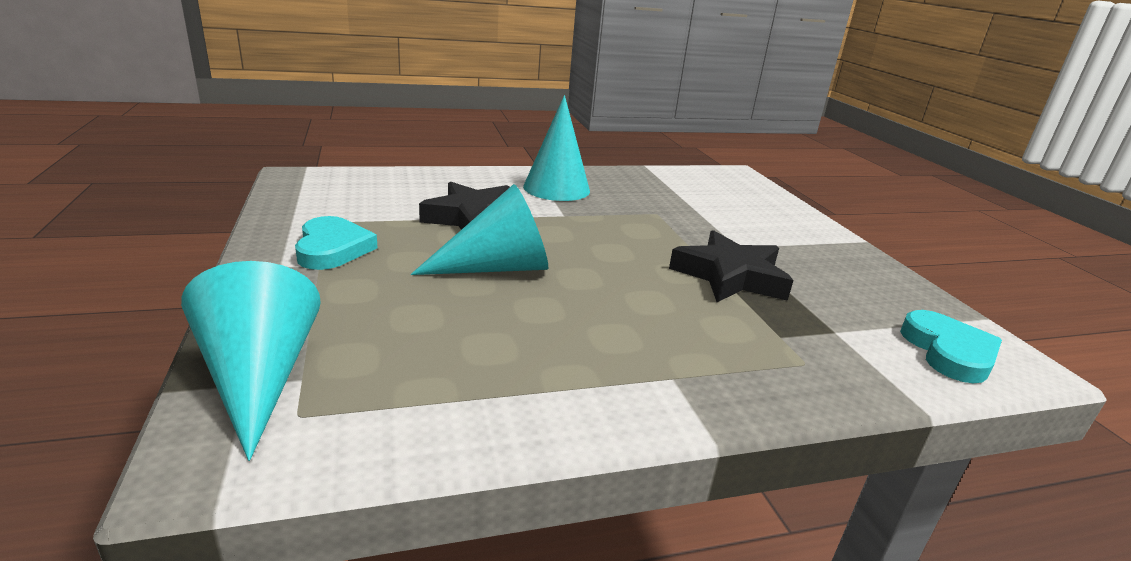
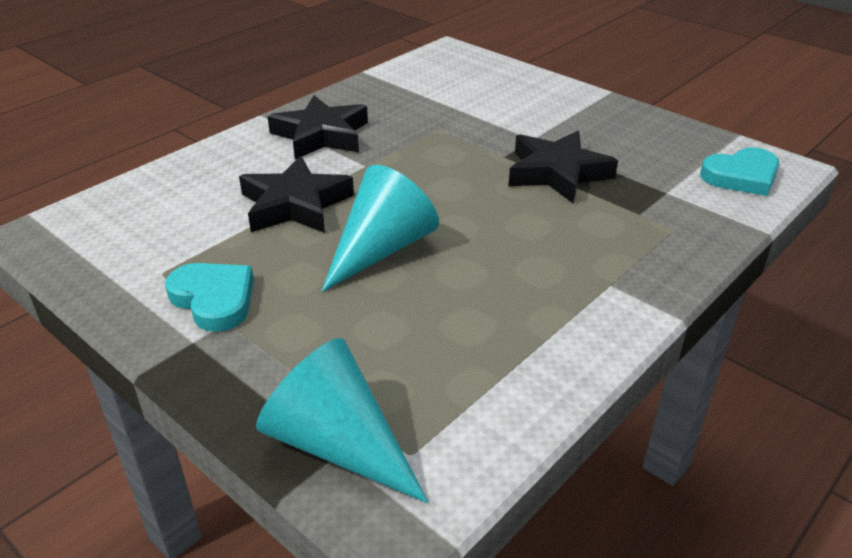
camera: 30 degrees left, 10 degrees up
turquoise cone [523,95,590,201] -> black star [267,95,368,159]
turquoise heart [900,310,1002,383] -> turquoise heart turned 105 degrees clockwise [700,147,779,196]

